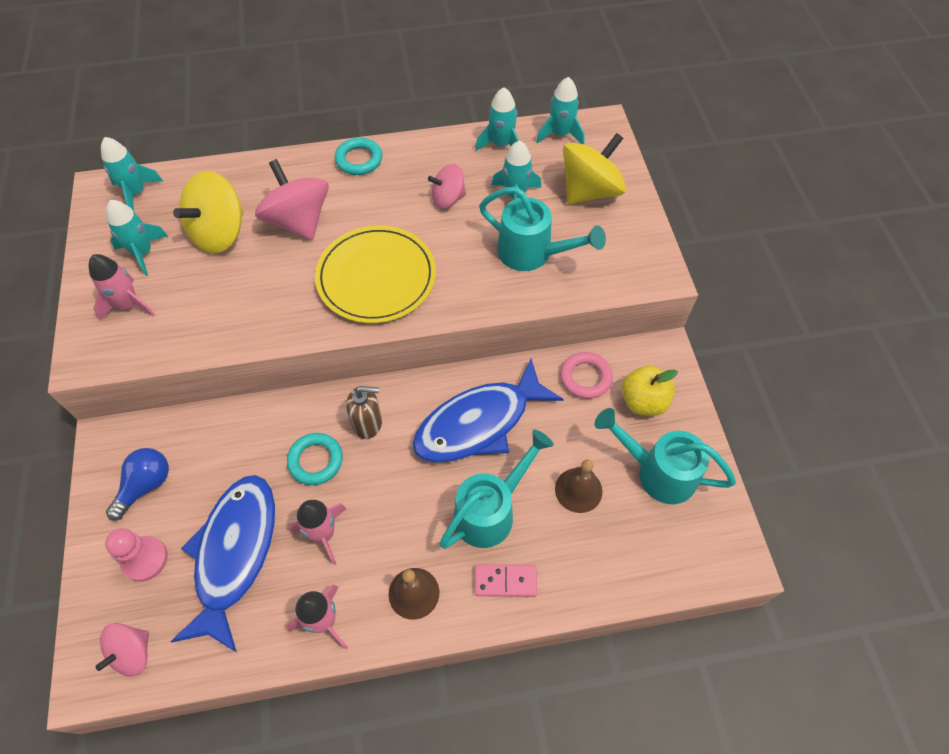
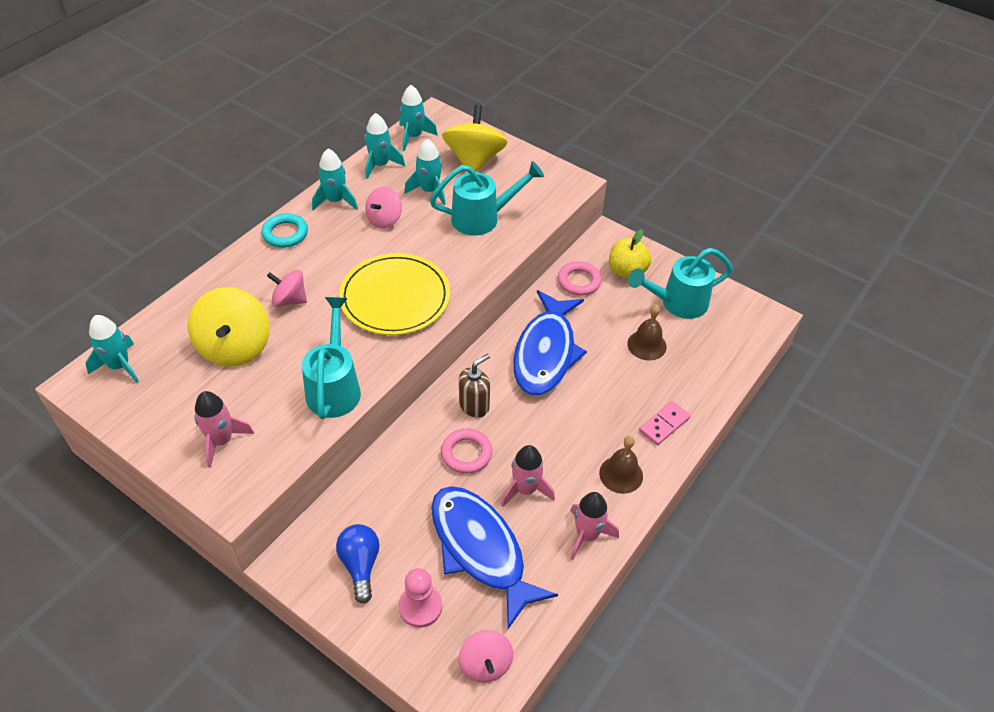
camera: 45 degrees left, 10 degrees down
turquoise rocket [106,200,168,276] -> turquoise rocket moved to [312,149,358,210]
pink spinning top [255,159,329,240] -> pink spinning top [267,270,307,307], size x0.59
turquoise ring [287,433,343,485] -> pink ring [441,428,493,474]
turquoise watering can [439,430,554,549] -> turquoise watering can moved to [302,297,361,419]

